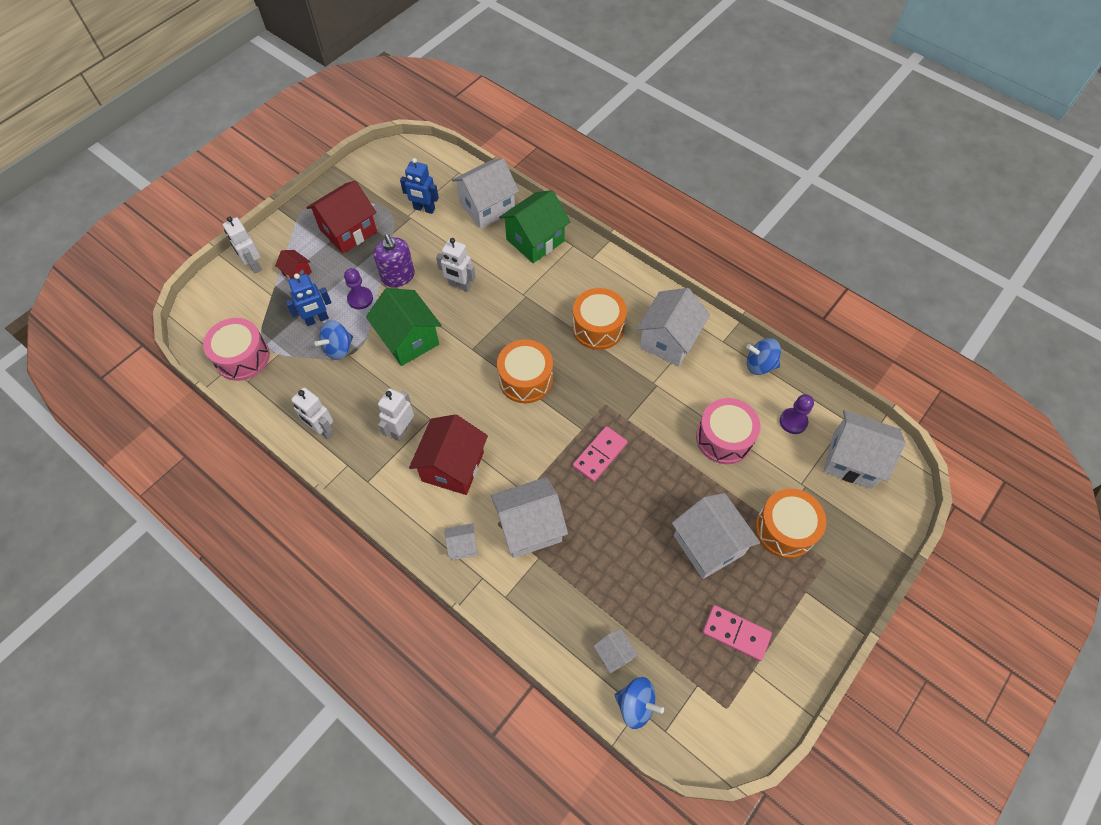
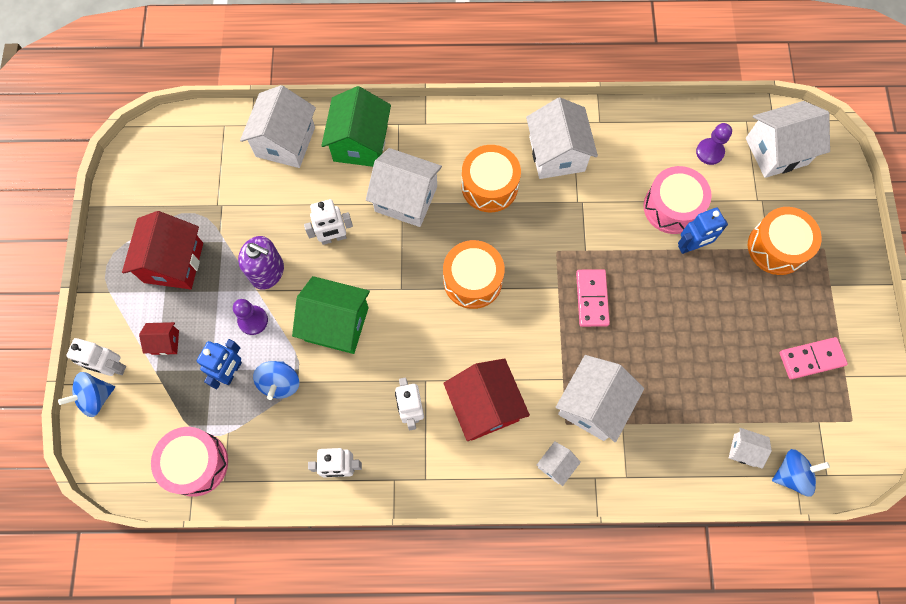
camera: 40 degrees left, 10 degrees up
blue robot [400,158,439,214] -> blue robot moved to [678,207,728,254]
white house [672,493,760,579] -> white house moved to [366,148,442,227]
blue spinning top [746,338,781,375] -> blue spinning top moved to [58,372,115,417]

